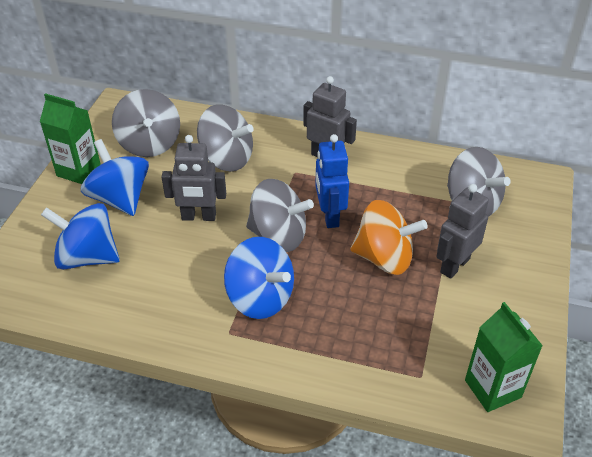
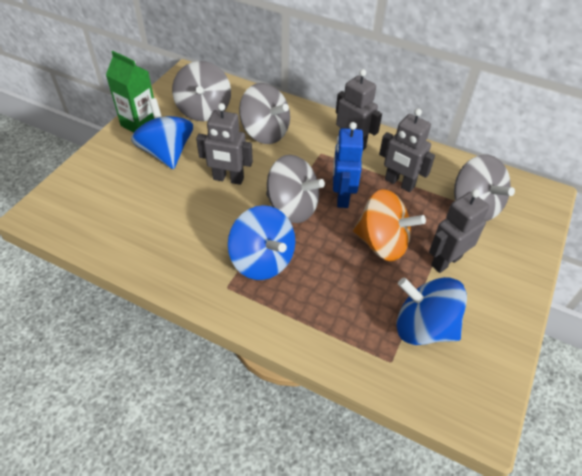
camera: 10 degrees right, 5 degrees up
blue spinning top [41,203,120,270] -> blue spinning top moved to [396,277,467,345]
green carton [465,302,543,412] -> none
none -> grey robot [379,108,435,192]

